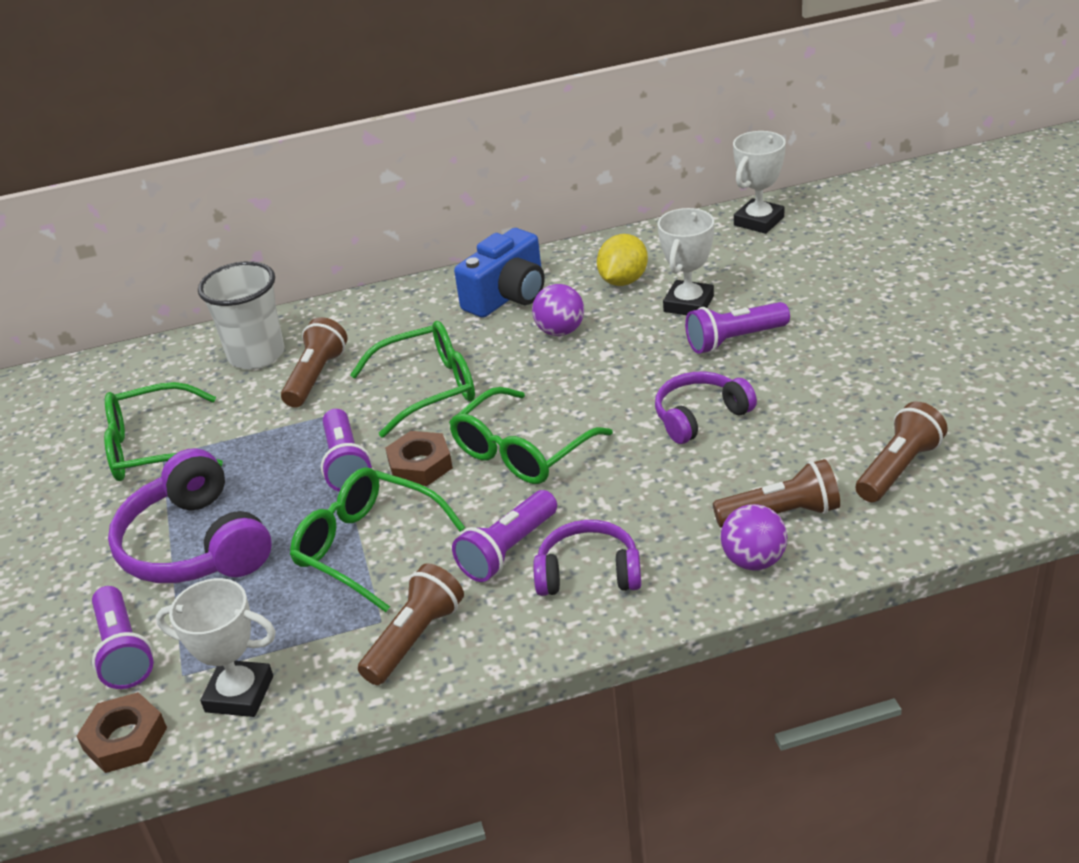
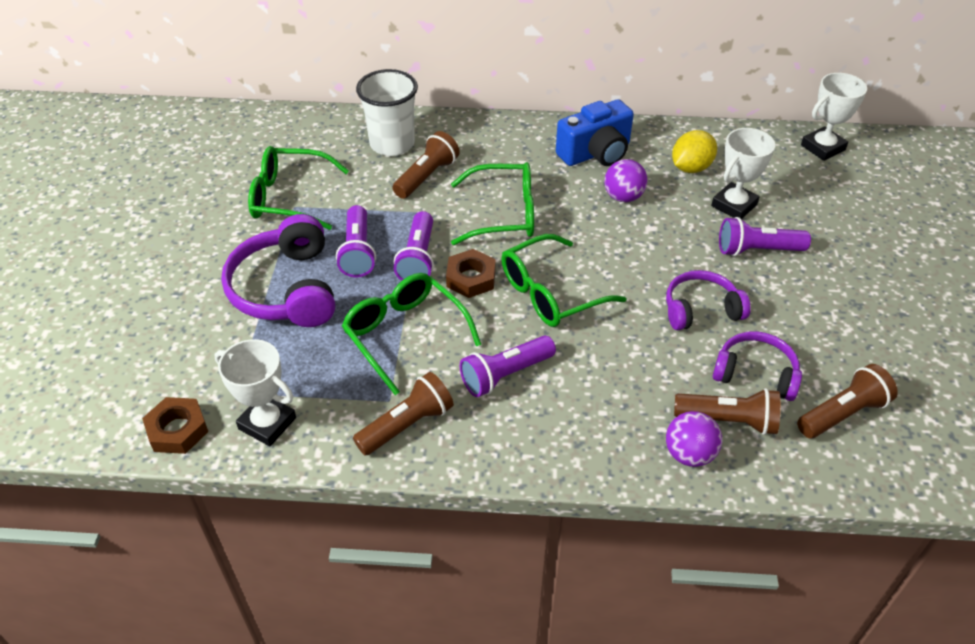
camera: 15 degrees right, 10 degrees up
purple flashlight [92,586,153,689] -> purple flashlight moved to [336,205,376,277]
purple headphones [533,520,641,596] -> purple headphones moved to [713,331,802,401]

